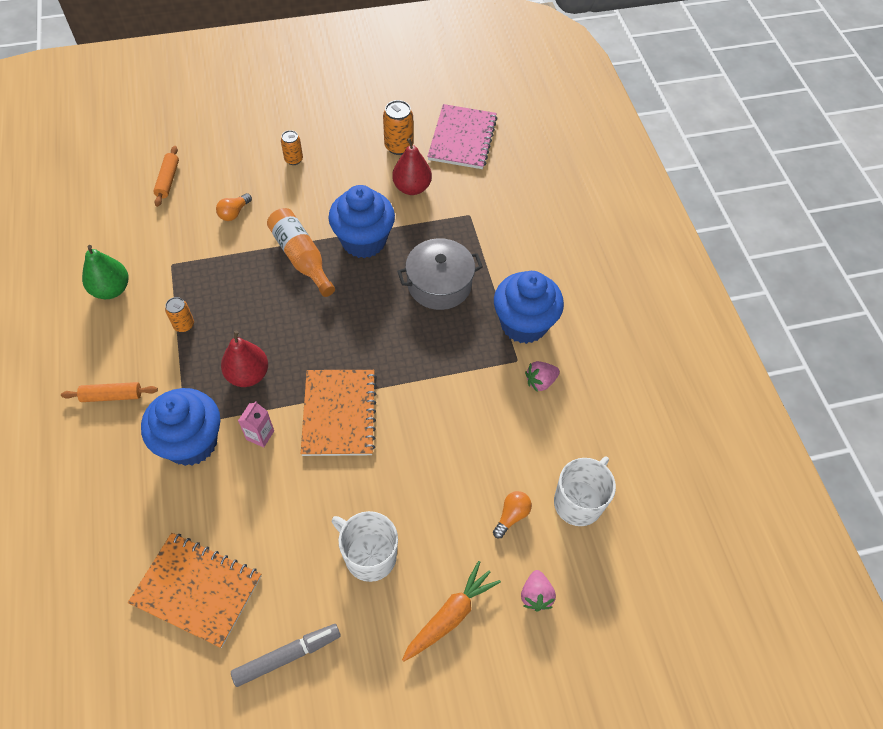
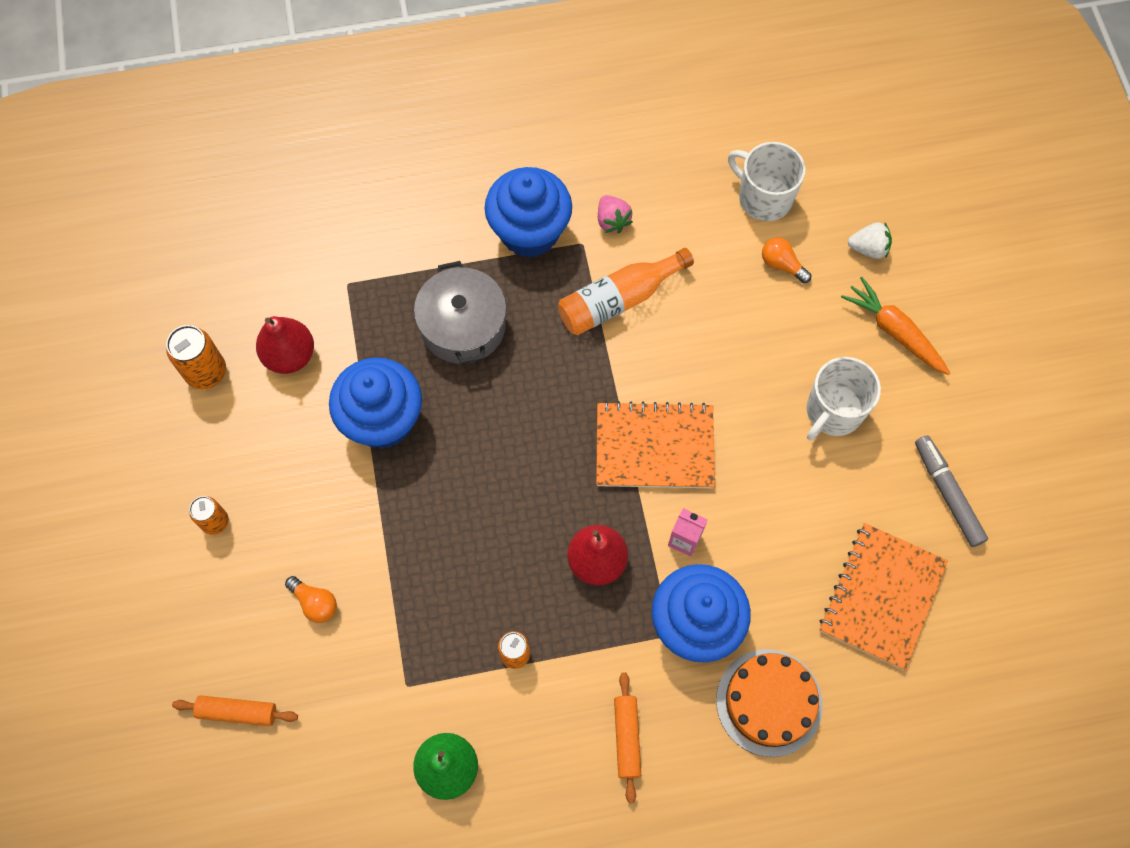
camera: 85 degrees left, 10 degrees up
orange bottle [267,208,335,297] -> orange bottle moved to [558,248,694,335]
pink notebook [427,104,497,169] -> none
pink strawberry [521,570,556,611] -> white strawberry [848,222,892,259]
none -> orange cake [716,649,823,757]

